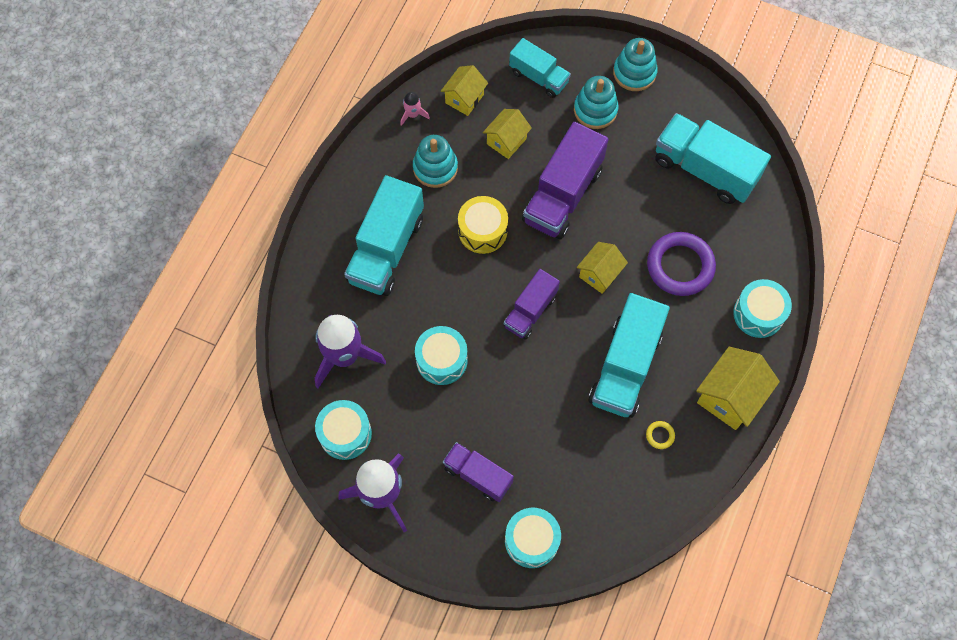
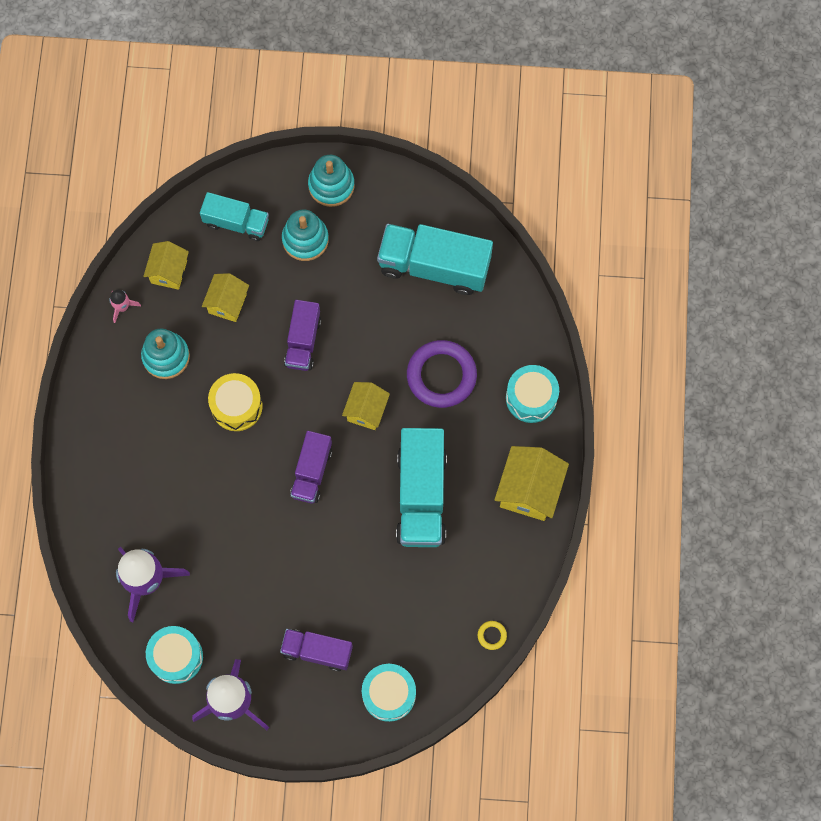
camera: 20 degrees left, 5 degrees up
turquoise truck [344,175,424,296] -> none
turquoise drum [415,326,468,385] -> none
purple truck [522,122,609,239] -> purple truck [284,300,321,371], size x0.60
yellow ring [646,421,675,449] -> yellow ring moved to [478,621,507,650]

